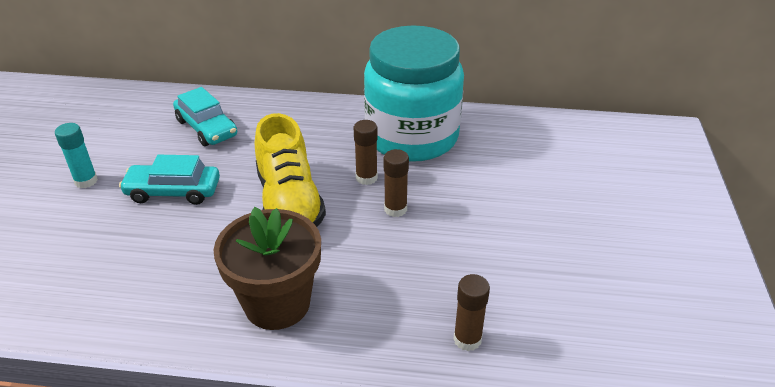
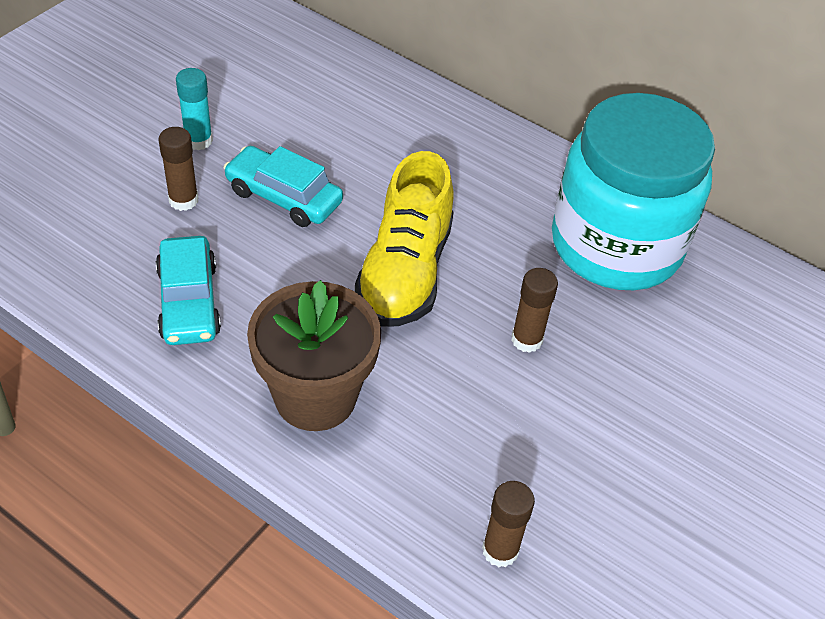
camera: 25 degrees right, 10 degrees up
turquoise car [173,87,237,146] -> turquoise car moved to [156,236,221,345]
brown glue stick [354,120,378,185] -> brown glue stick moved to [158,127,198,211]

